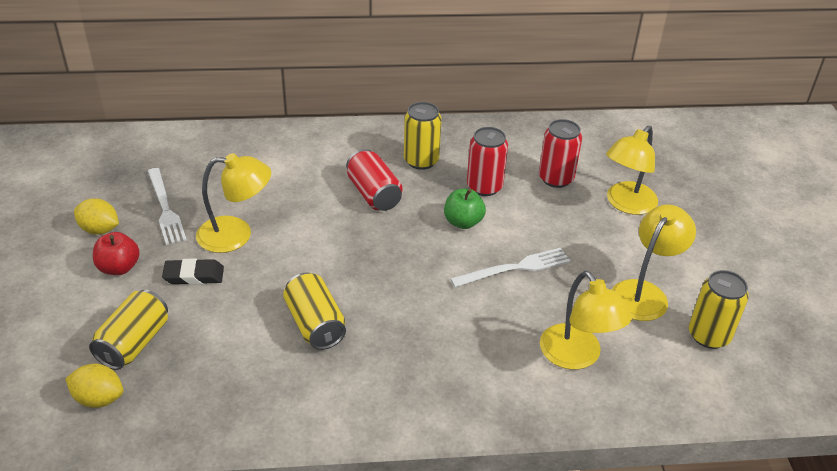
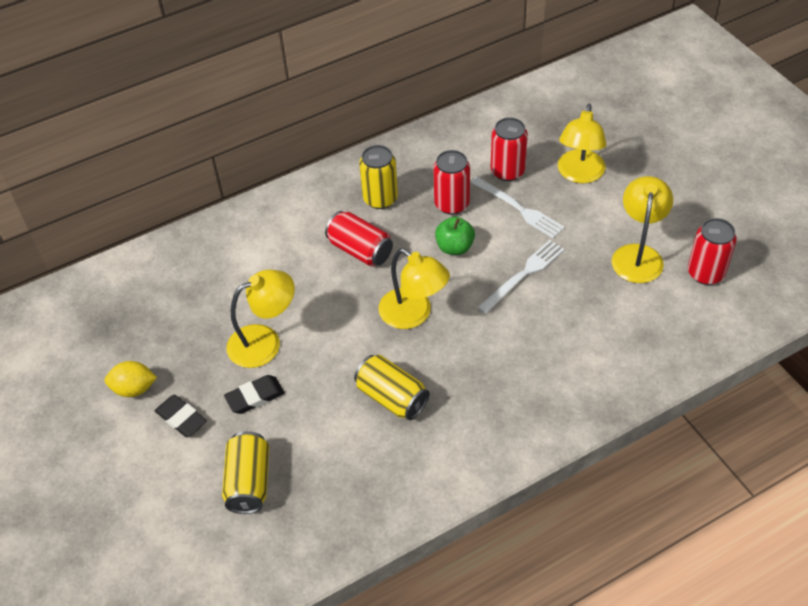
camera: 20 degrees left, 10 degrees up
yellow lemon [65,364,124,408] -> none
red apple [93,232,140,275] -> black eraser [155,395,207,437]
white fork [148,168,187,245] -> white fork moved to [470,176,565,238]
yellow lamp [540,271,632,370] -> yellow lamp moved to [378,248,450,329]
yellow can [689,270,749,349] -> red can [688,218,737,285]

